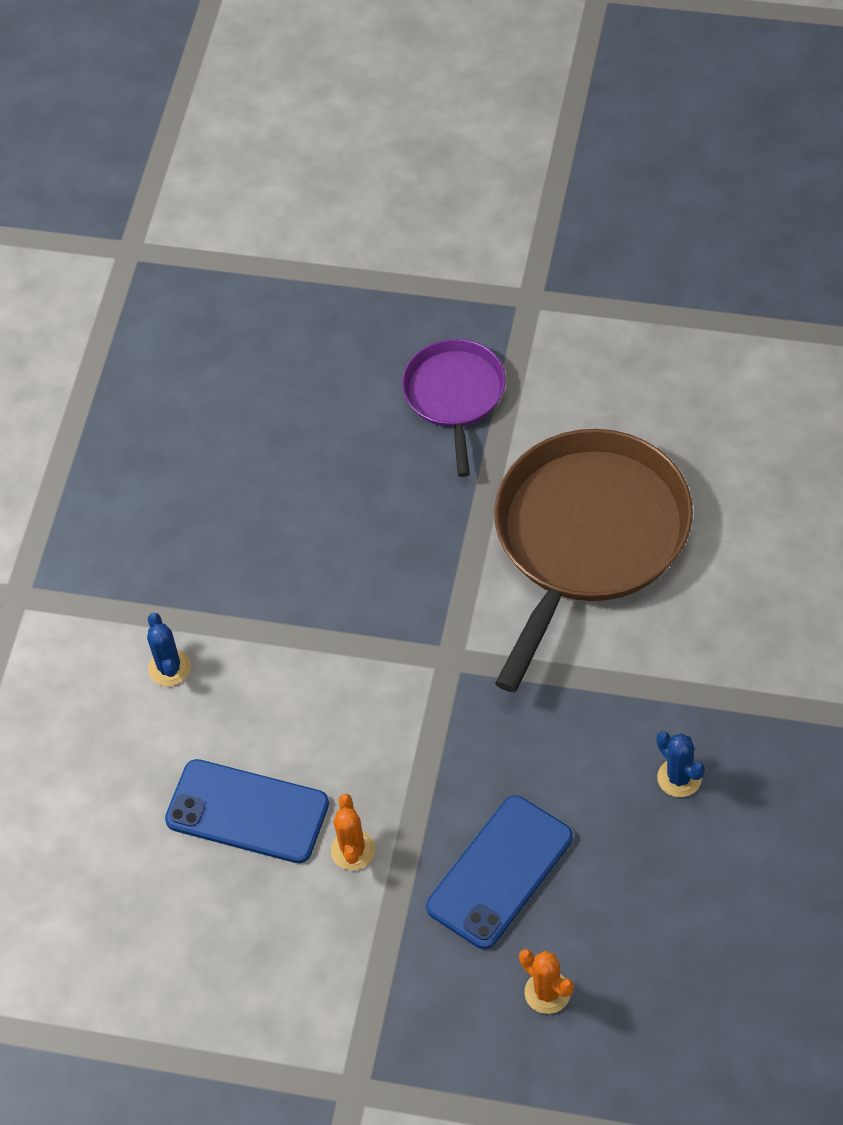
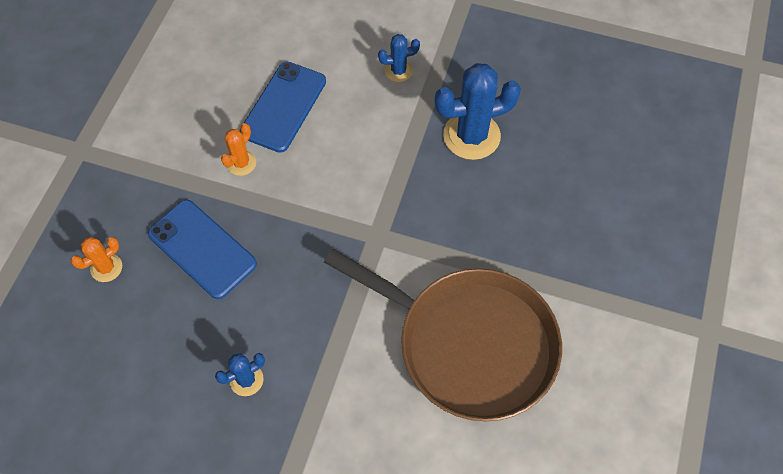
camera: 90 degrees right, 5 degrees up
orange cactus [331,794,375,870] -> orange cactus turned 60 degrees counterclockwise [221,123,256,176]
purple pan [402,339,506,477] -> none
none -> blue cactus [435,63,521,160]

